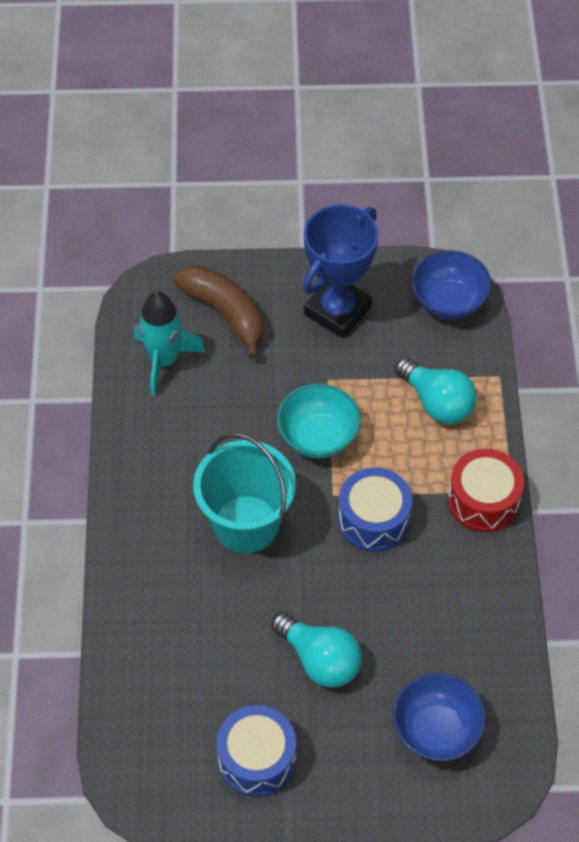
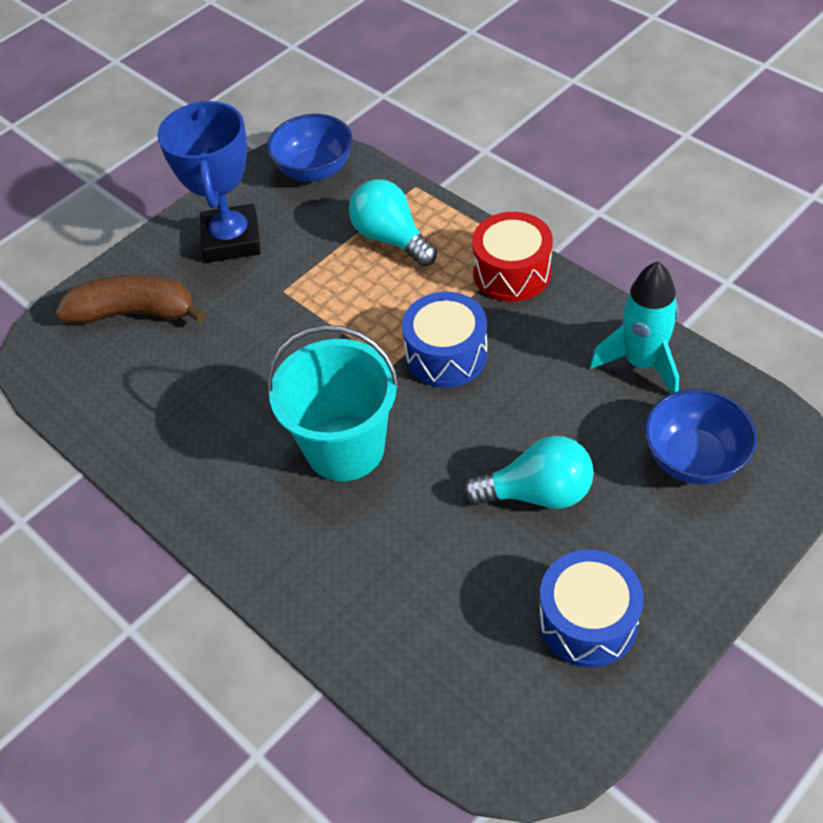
camera: 40 degrees left, 5 degrees down
turquoise rocket [134,291,206,396] -> turquoise rocket moved to [590,261,679,394]
turquoise bowl [277,384,361,458] -> none
turquoise light bulb [395,357,477,424] -> turquoise light bulb turned 135 degrees counterclockwise [349,179,437,266]

